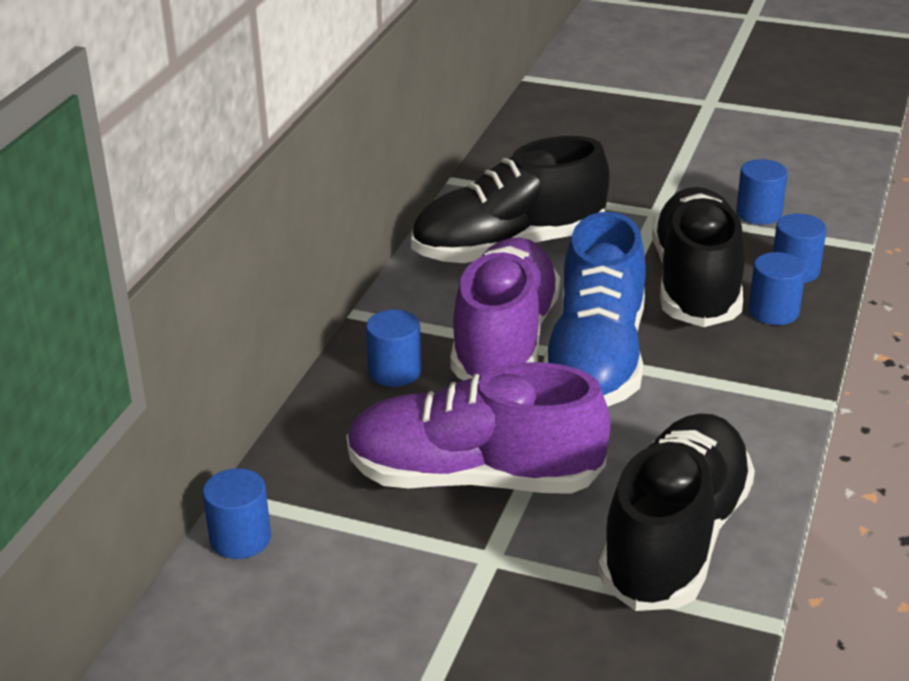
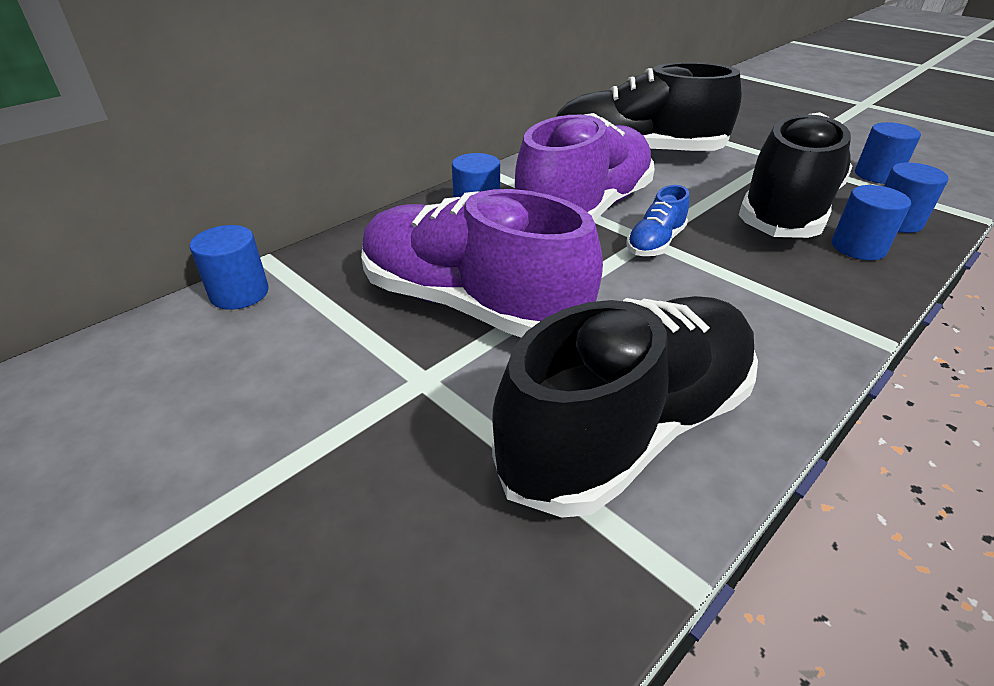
camera: 25 degrees right, 5 degrees up
blue shoe [543,212,646,407] -> blue shoe [626,185,689,256], size x0.43

